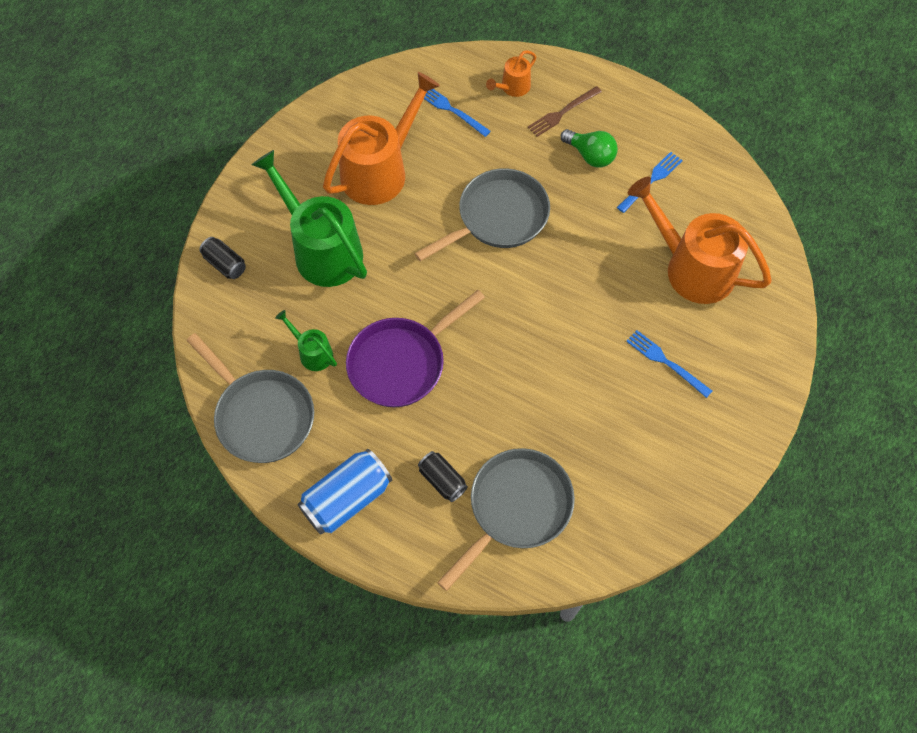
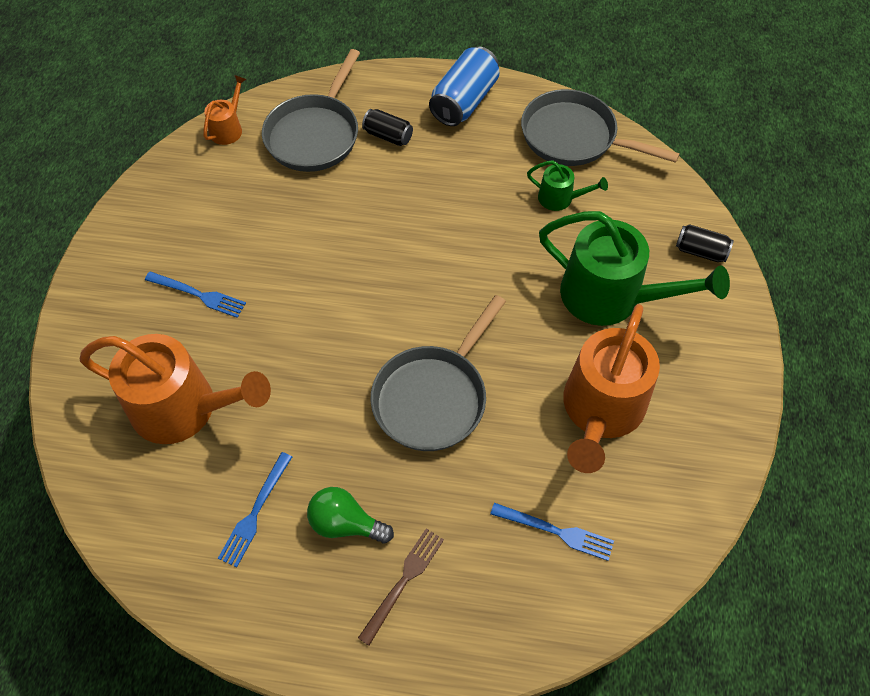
camera: 160 degrees right, 5 degrees down
purple pan [346,290,485,407] -> none
orange watering can [486,50,536,97] -> orange watering can moved to [203,75,246,145]

